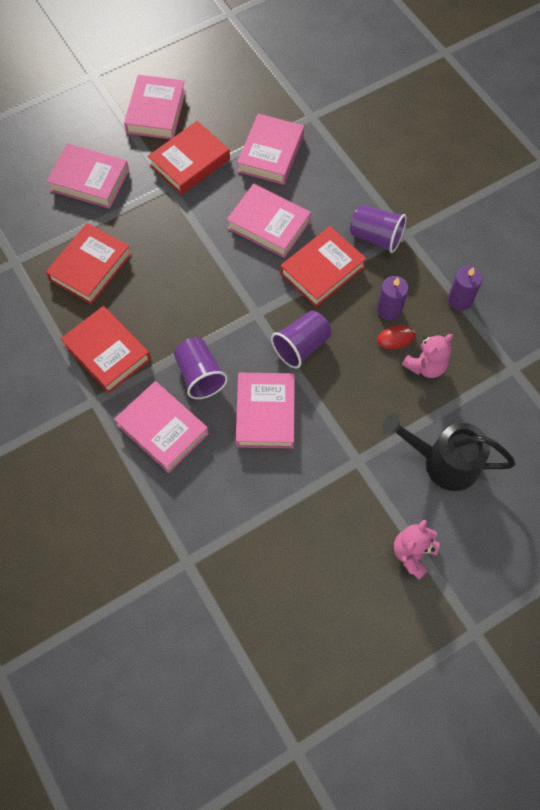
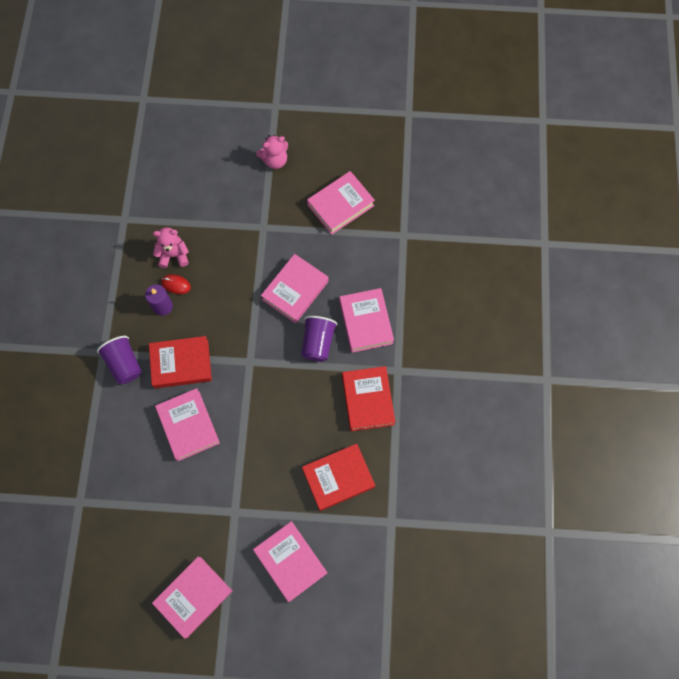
camera: 145 degrees left, 5 degrees up
red book [148,121,230,195] -> none
pink book [237,113,304,185] -> pink book moved to [307,171,375,235]
purple cup [271,311,331,369] -> none
black watering can [381,413,516,491] -> none
purple candle [448,266,483,311] -> none

